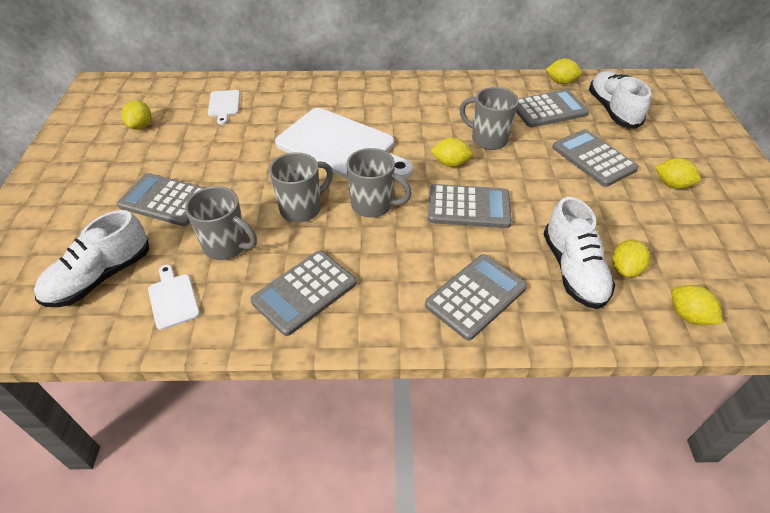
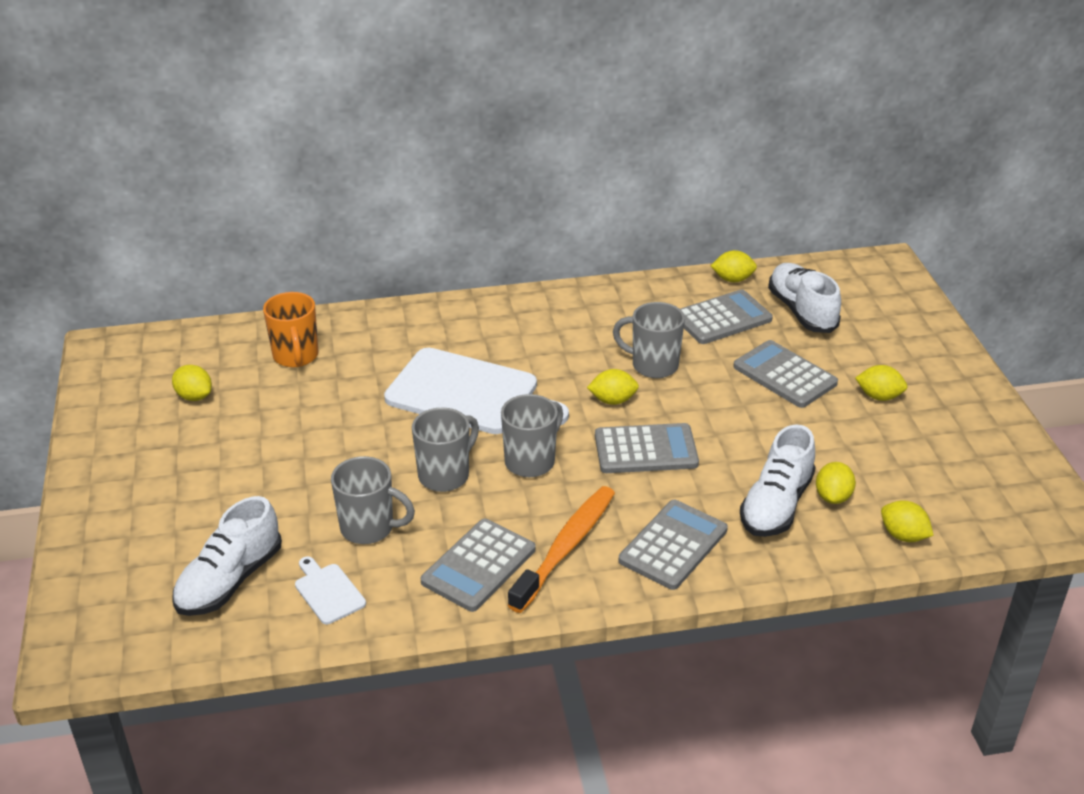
camera: 10 degrees left, 10 degrees down
grey calculator [117,173,205,226] -> none
yellow lemon [122,100,151,130] -> yellow lemon turned 45 degrees counterclockwise [172,365,212,401]
white cutting board [208,90,240,125] -> orange mug [263,292,319,367]
grey mug [346,148,412,218] -> grey mug turned 60 degrees counterclockwise [501,394,563,477]
white shoe [544,197,615,309] -> white shoe turned 45 degrees clockwise [740,424,816,537]
none -> orange toothbrush [508,486,615,613]

